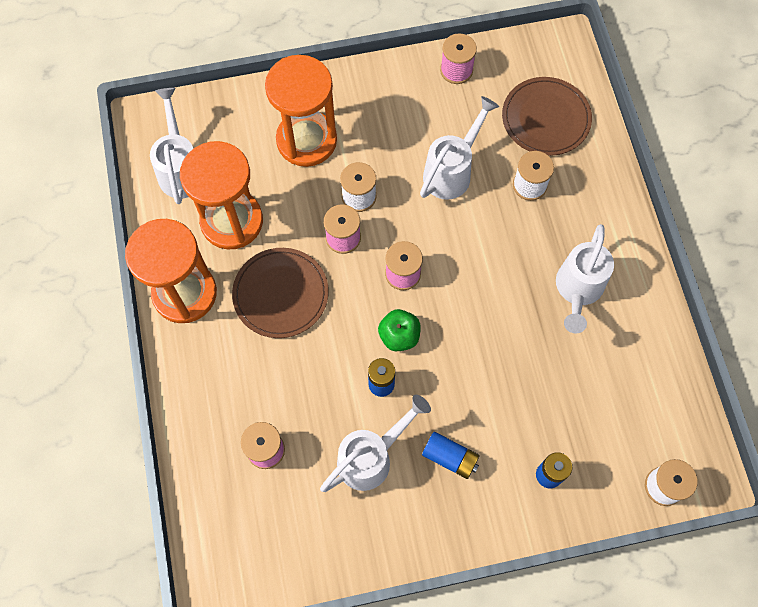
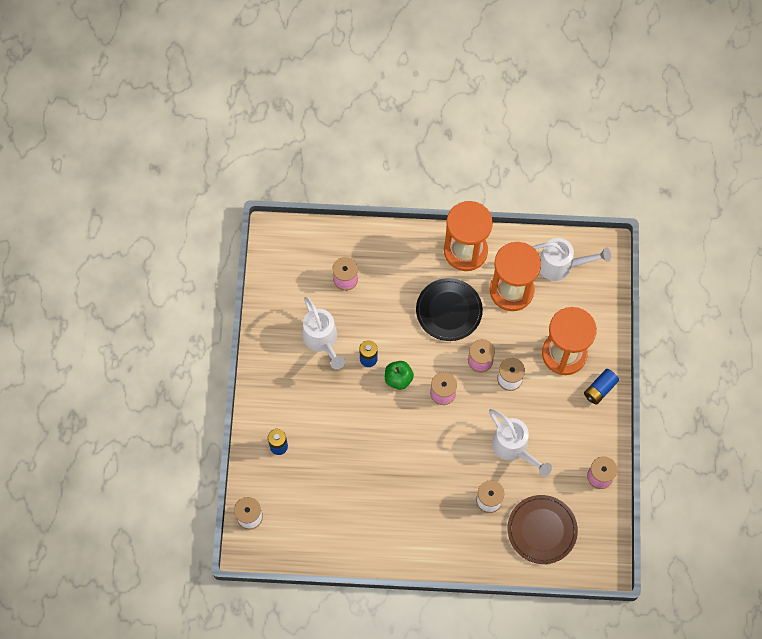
camera: 105 degrees right, 0 degrees up
brown plate [232,248,329,338] -> black plate [416,278,483,341]
blue battery [422,432,479,479] -> blue battery moved to [584,369,619,405]
white watering can [556,224,614,333] -> none

